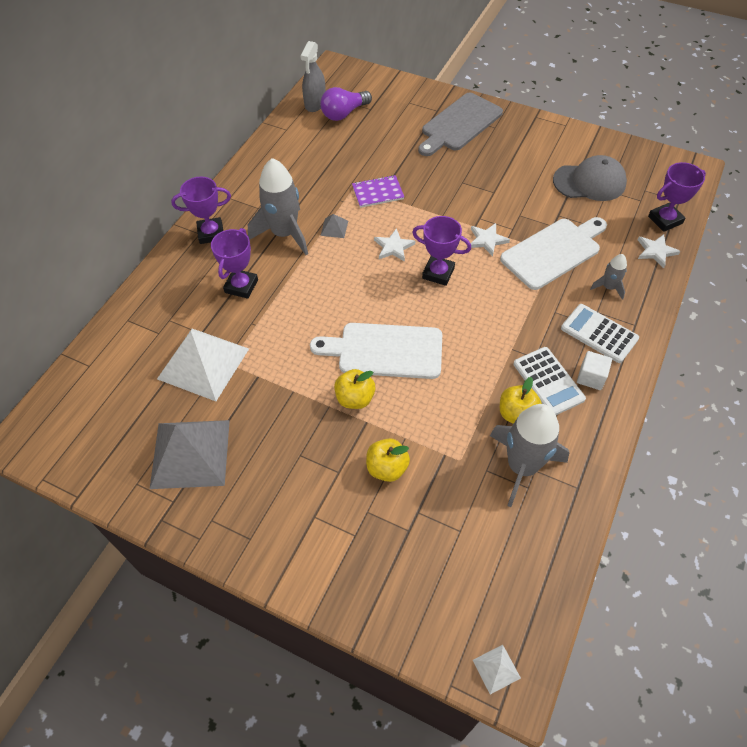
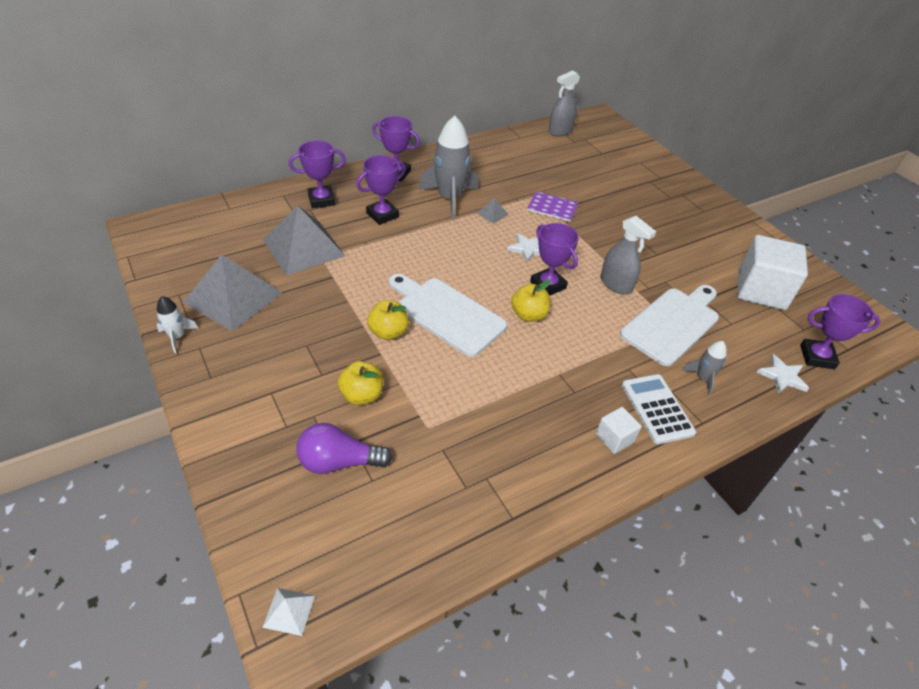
camera: 30 degrees right, 10 degrees down
white pyramid [157,329,249,401] -> grey pyramid [263,205,345,276]
purple light bulb [320,87,372,121] -> purple light bulb moved to [296,423,393,474]
grey cutting board [418,93,503,156] -> none
white star [471,223,510,256] -> grey spray bottle [600,216,656,295]
grey rocket [490,404,569,507] -> none
white cutting board [500,217,607,290] -> white cutting board turned 45 degrees counterclockwise [620,285,719,366]
yellow apple [500,377,542,424] -> yellow apple moved to [511,280,551,322]
white calculator [513,347,586,415] -> none
grey cap [553,155,627,201] -> white cube [738,235,808,310]
none -> white rocket [157,296,198,353]
none -> purple trophy [289,140,346,208]

